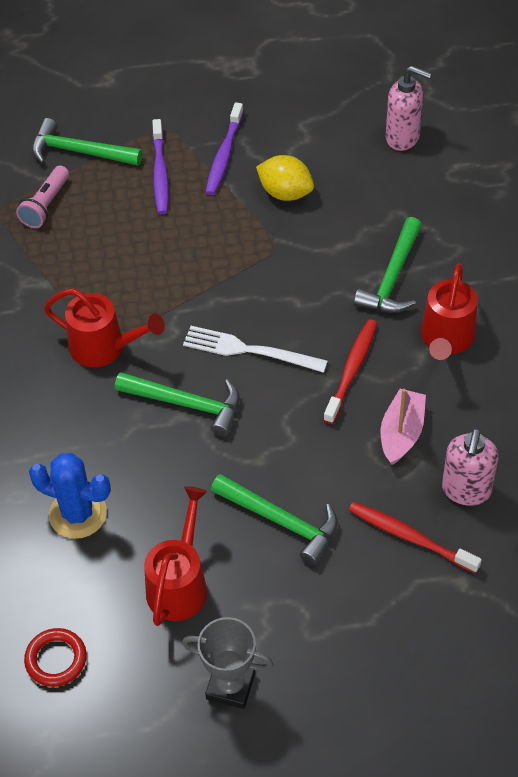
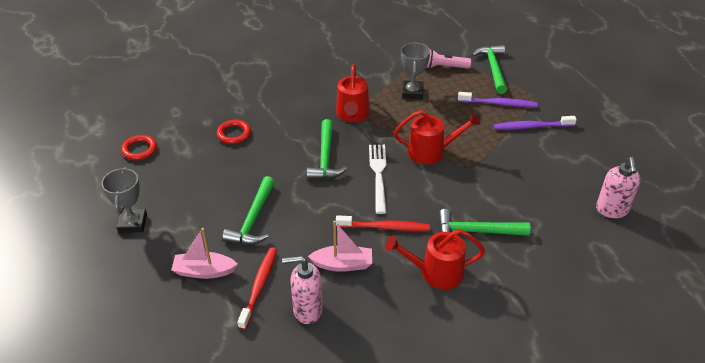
camera: 70 degrees right, 10 degrees down
blue cactus [29,453,111,539] -> red ring [217,120,251,144]
red watering can [144,486,207,626] -> red watering can moved to [394,110,480,164]
purple toothbrush [152,119,169,214] -> purple toothbrush turned 150 degrees counterclockwise [458,92,538,107]
yellow lemon [256,155,314,201] -> none
none -> pink boat [171,228,237,279]
none -> grey trophy [401,42,430,99]

